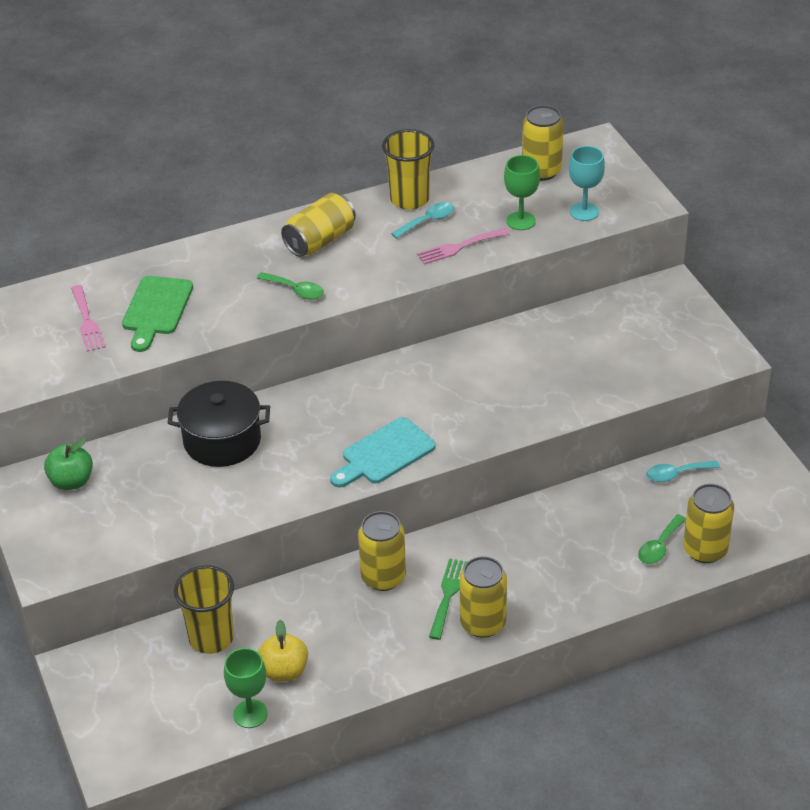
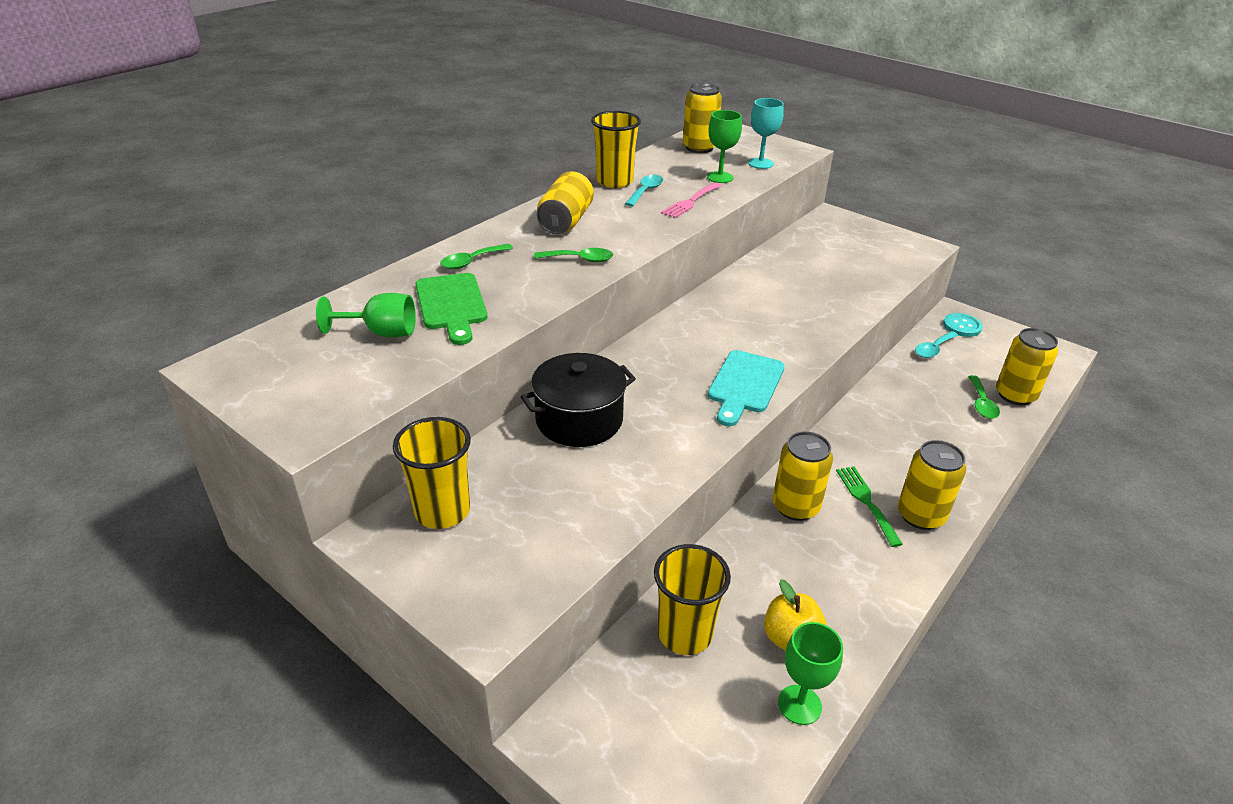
camera: 30 degrees left, 5 degrees down
green apple [44,438,93,490] -> yellow cup [393,417,471,529]
pink fork [71,285,105,352] -> green goblet [316,293,416,338]
none -> green spoon [440,244,513,269]
none -> turquoise button [943,313,983,337]

